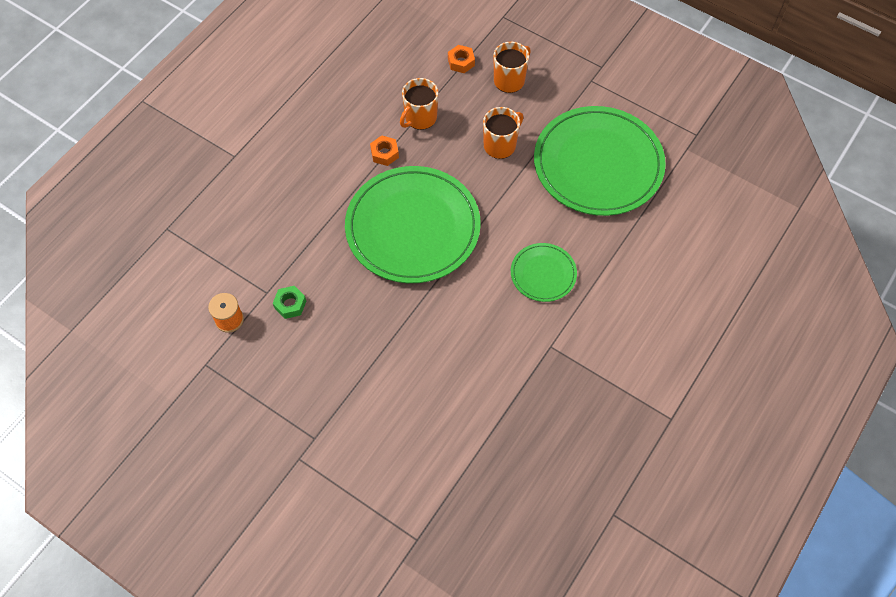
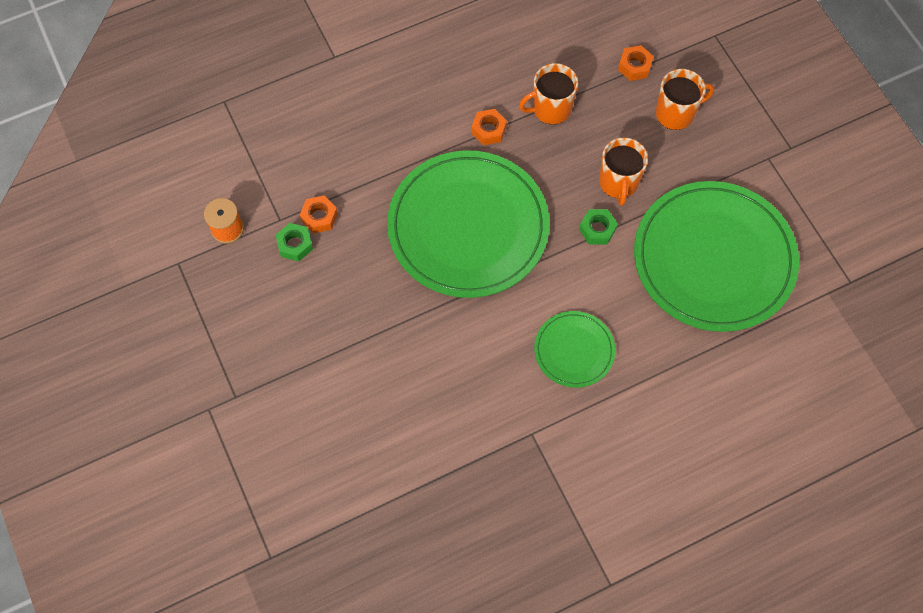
camera: 30 degrees right, 5 degrees up
orange mug [483,107,523,159] -> orange mug turned 105 degrees clockwise [599,137,648,206]
none -> orange nut [300,195,338,233]
none -> green nut [579,209,618,244]

